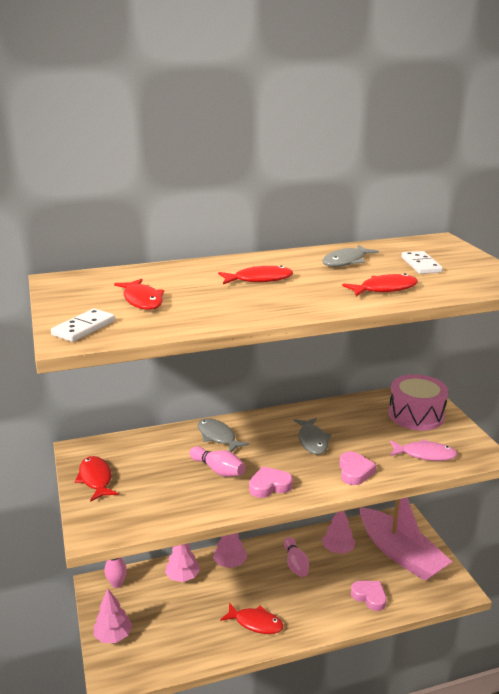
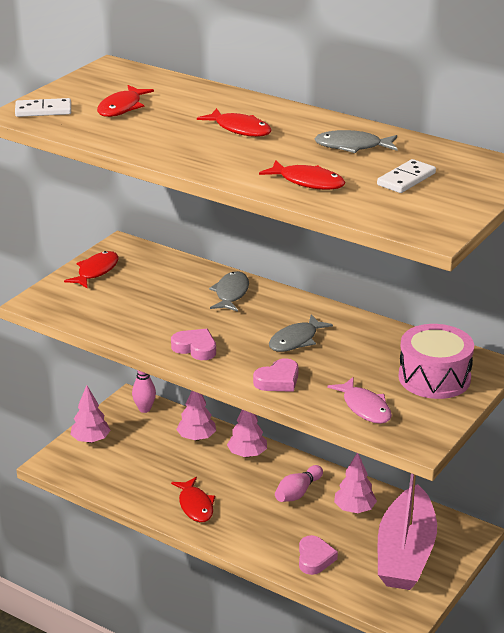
camera: 50 degrees right, 5 degrees up
pink bowling pin [189,446,246,477] -> none

